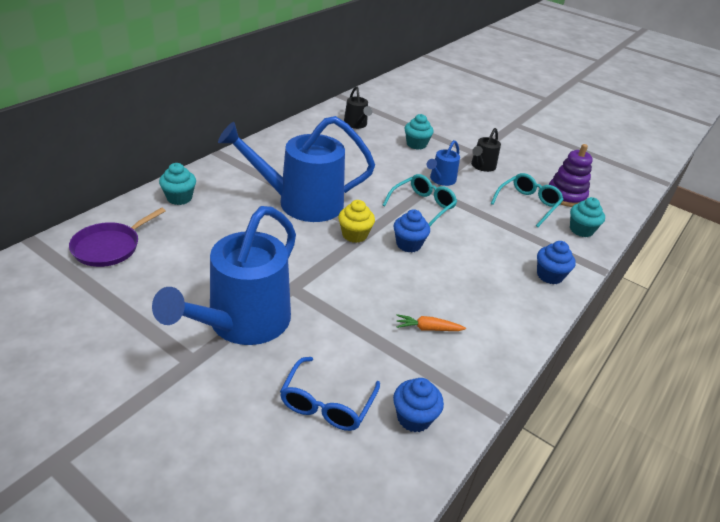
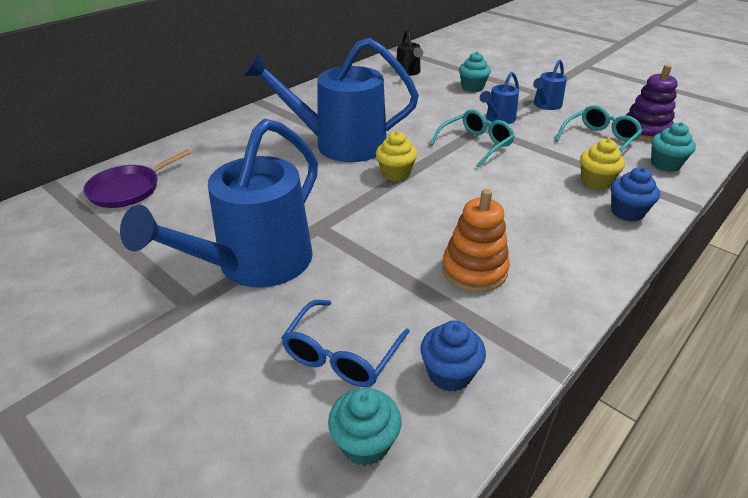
camera: 10 degrees right, 0 degrees up
turquoise cupcake [159,163,196,205] -> turquoise cupcake moved to [328,388,402,466]
blue cupcake [393,209,430,253] -> none
orange carrot [396,314,466,331] -> orange stacking toy [442,189,510,292]
black watering can [471,128,501,172] -> blue watering can [533,59,567,110]
none -> yellow cupcake [580,139,625,190]

